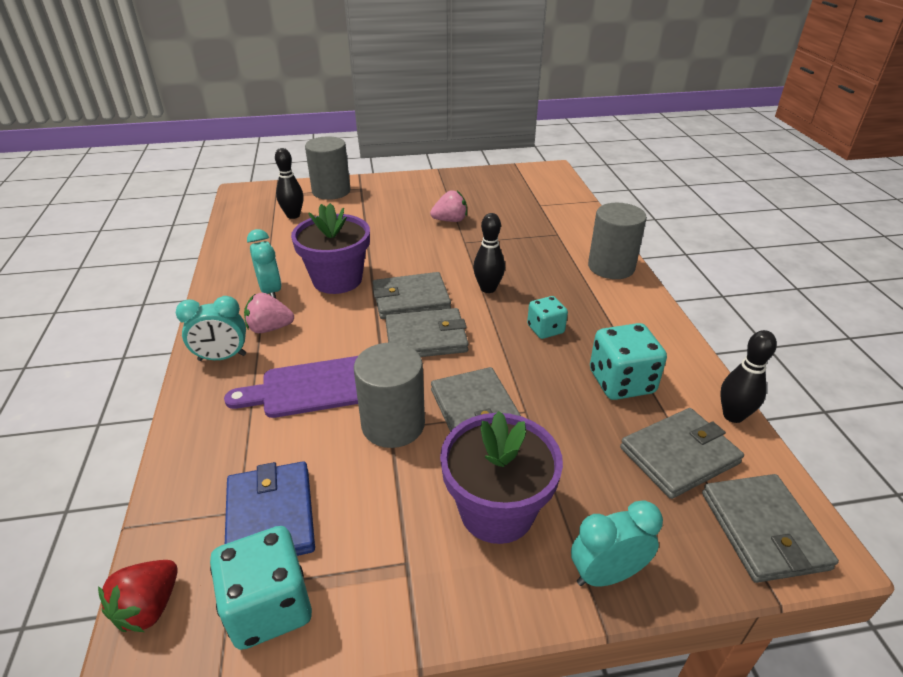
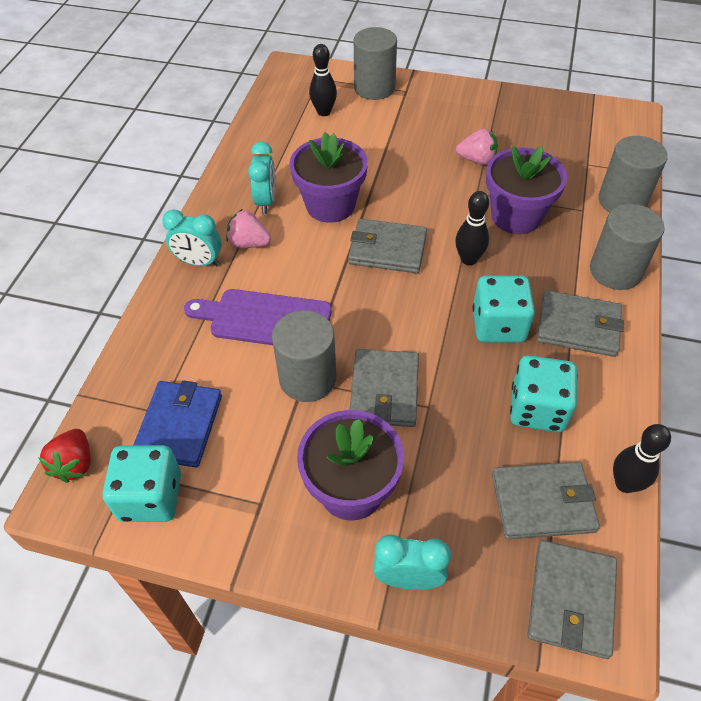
camera: 25 degrees right, 15 degrees up
red strawberry [98,560,177,632] -> red strawberry turned 45 degrees counterclockwise [39,429,91,483]
grey wallet [385,308,469,357] -> grey wallet moved to [537,290,624,357]
turquoise dice [527,296,568,339] -> turquoise dice [473,276,535,343], size x1.63
none -> purple flower pot [486,146,567,234]
none -> grey cylinder [598,136,668,213]

